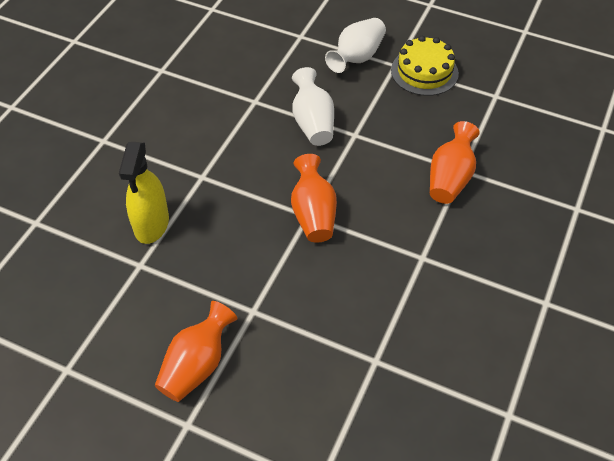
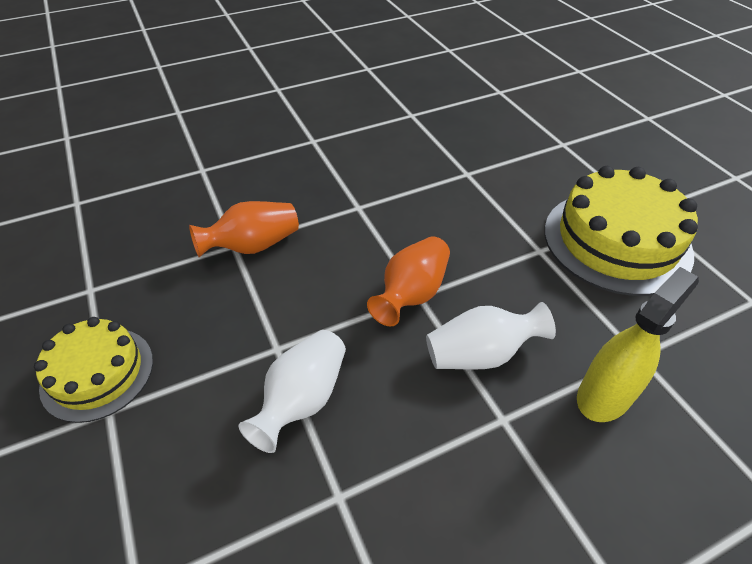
camera: 140 degrees left, 5 degrees down
orange vase [155,301,238,402] -> yellow cake [544,166,698,296]
white vase [325,18,386,73] -> white vase moved to [426,302,556,370]

